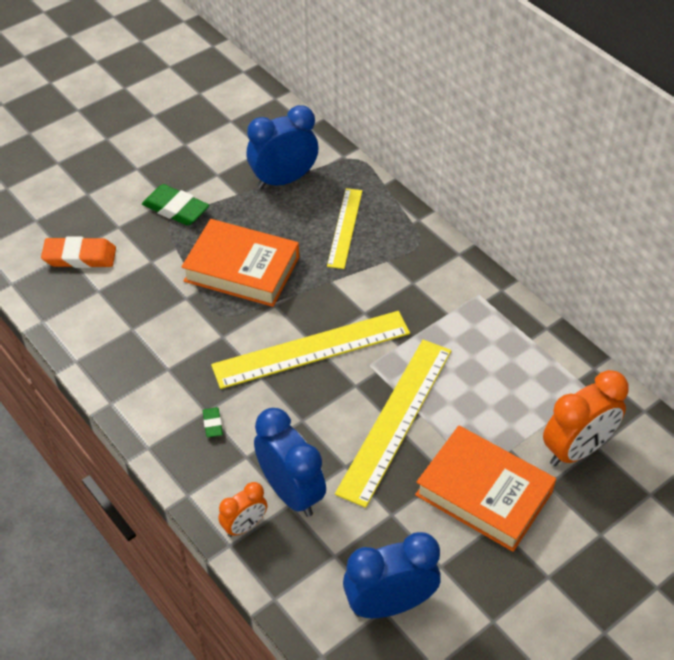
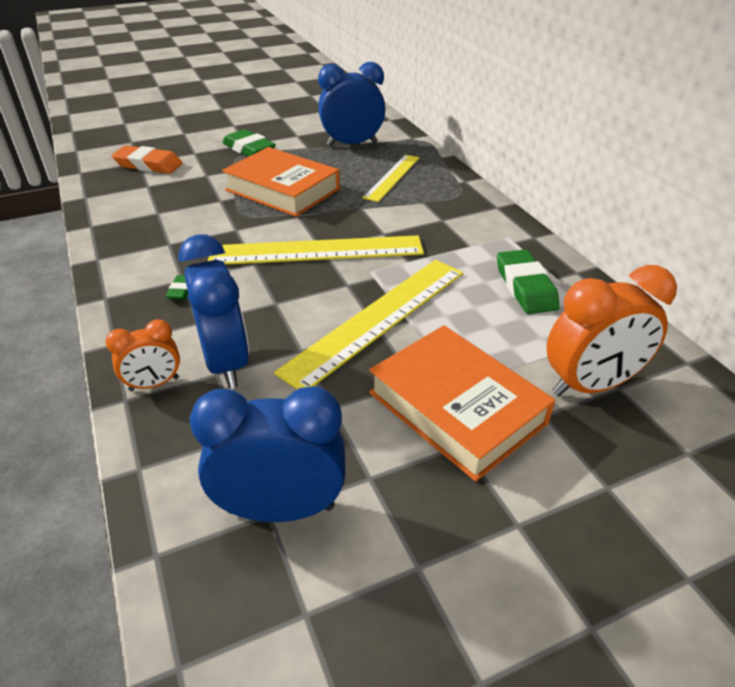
camera: 15 degrees right, 10 degrees down
none -> green eraser [497,249,560,314]

